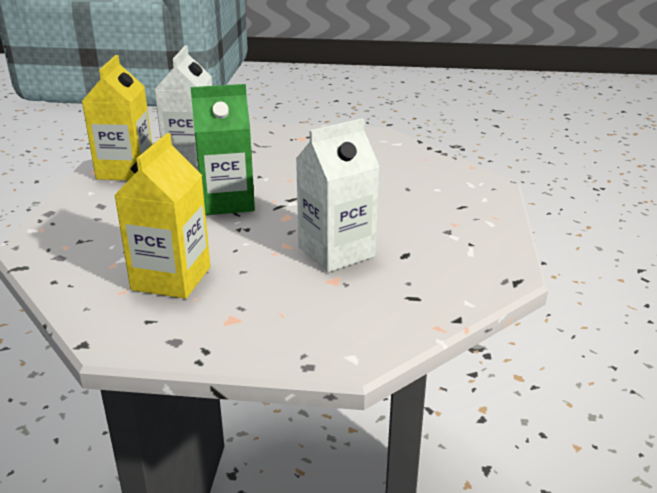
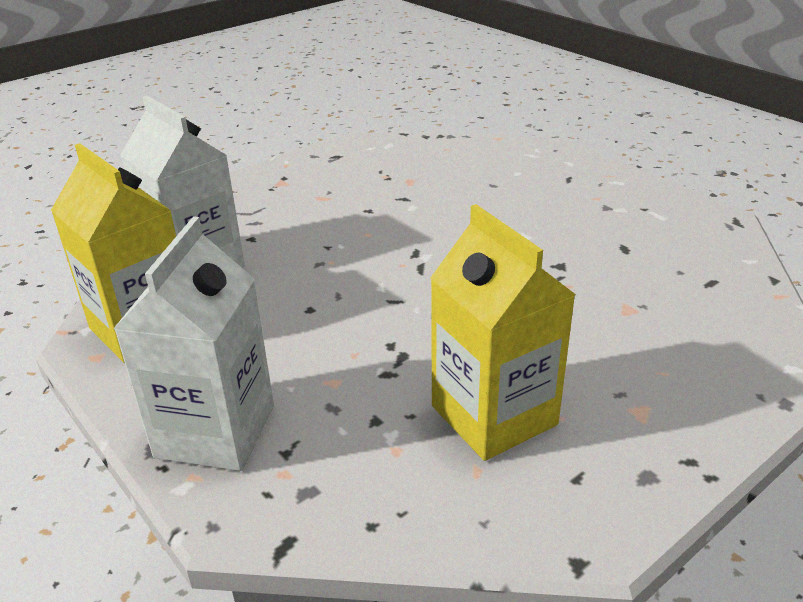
camera: 45 degrees left, 5 degrees up
green carton [190,84,255,215] -> none
white carton [296,118,380,272] -> white carton moved to [113,216,274,471]

